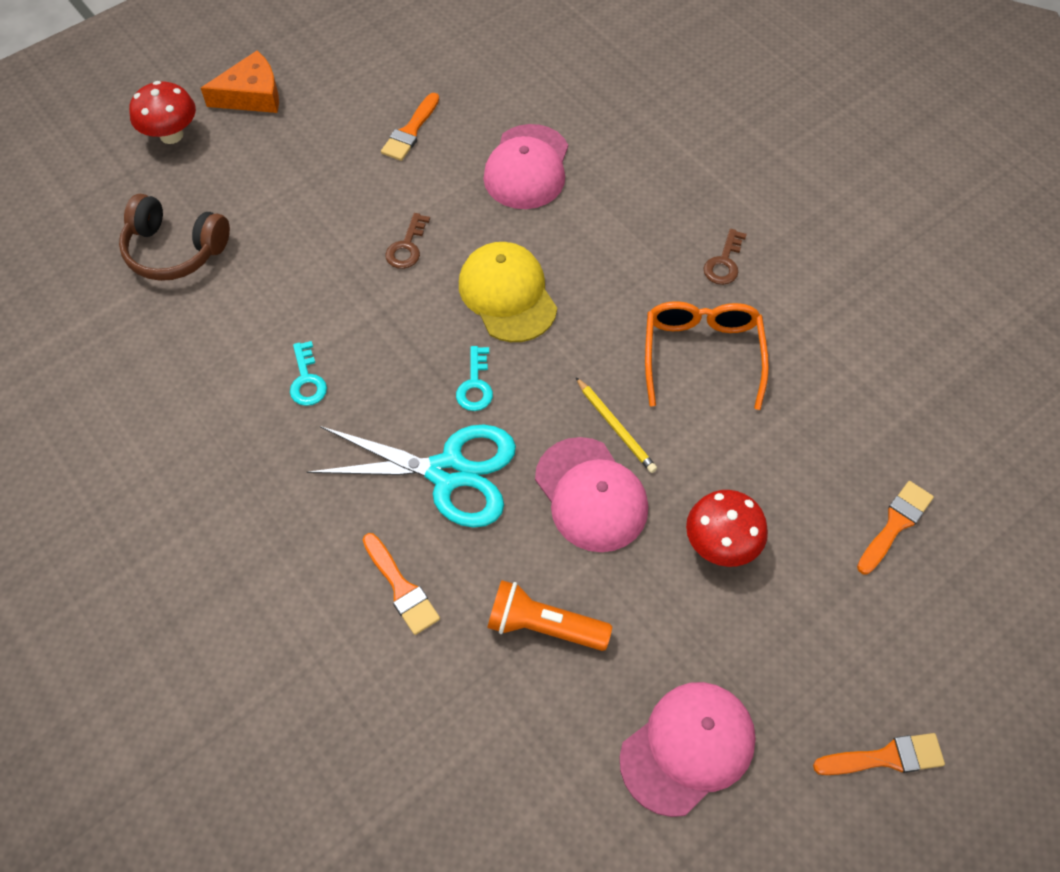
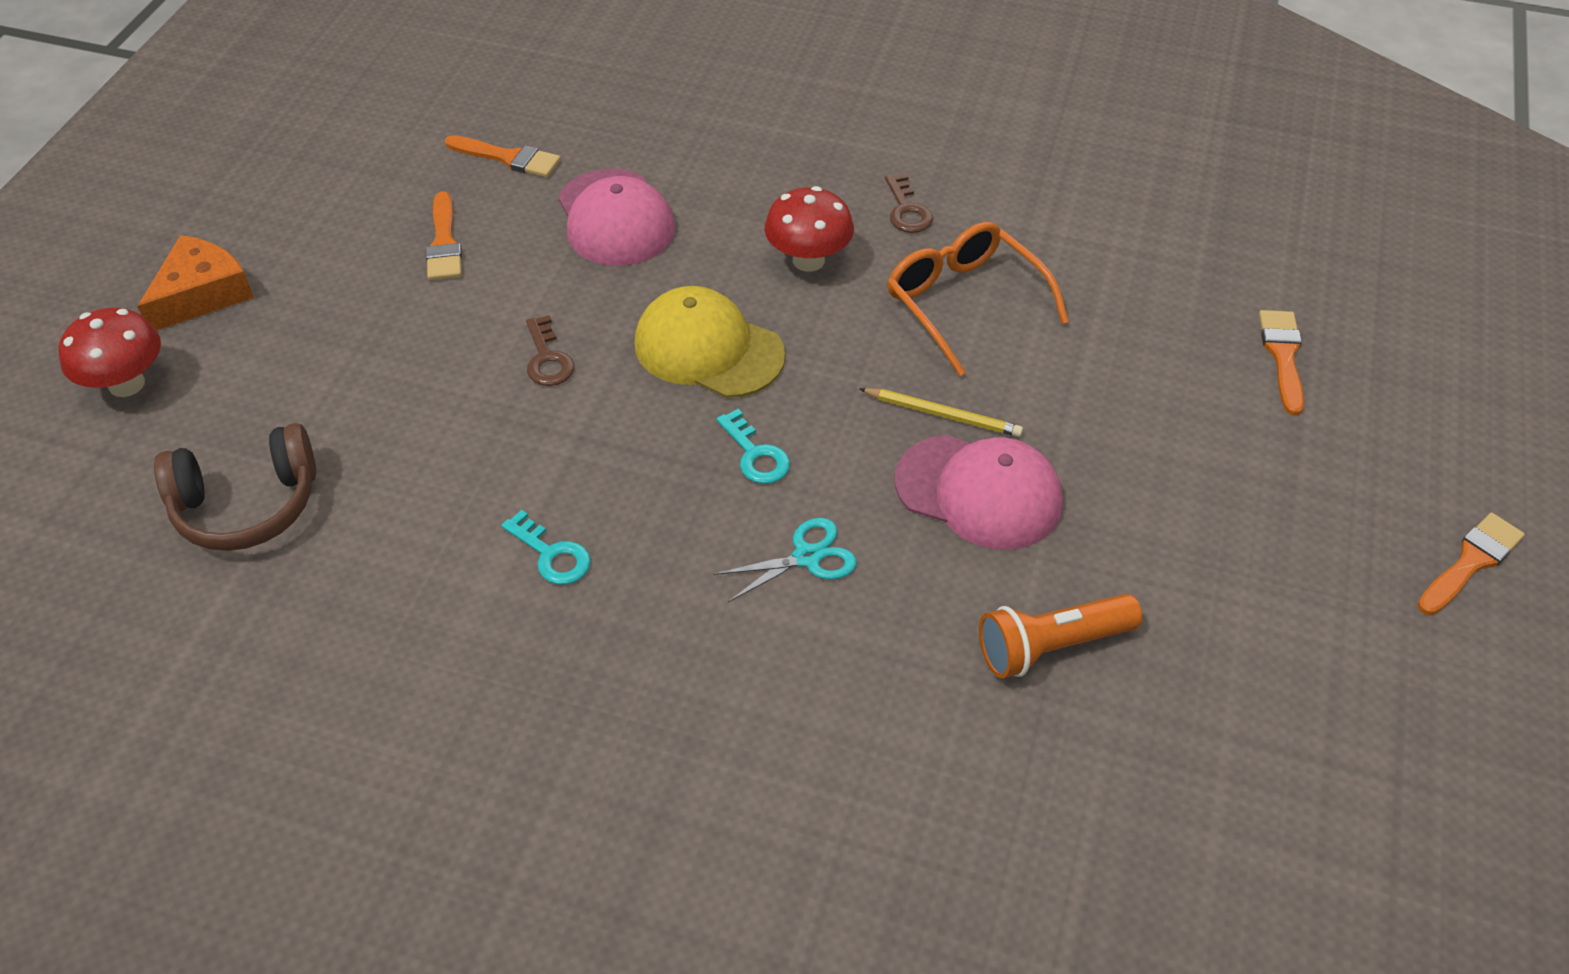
camera: 35 degrees left, 10 degrees down
turquoise scissors [307,425,516,528] -> turquoise scissors [714,518,857,602], size x0.50
orange brush [363,533,440,635] -> orange brush moved to [445,135,561,178]
pink cap [620,682,756,817] -> none
red mushroom [686,490,768,567] -> red mushroom moved to [765,186,854,272]

